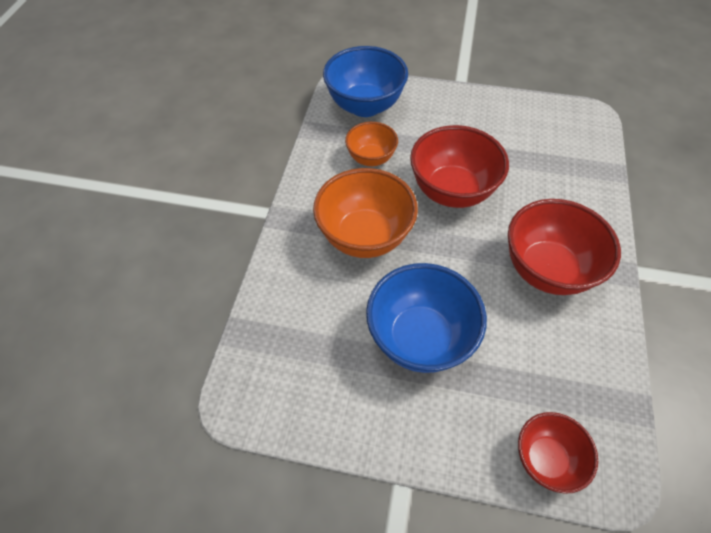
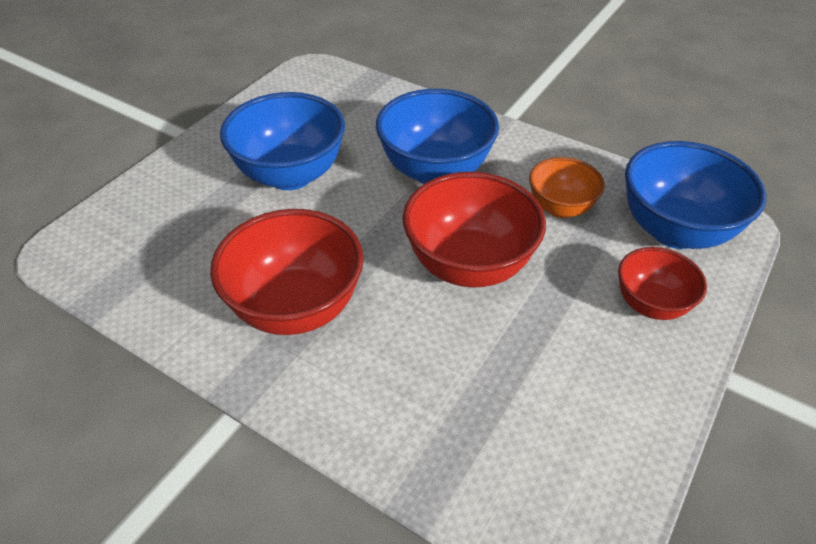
camera: 110 degrees right, 10 degrees down
orange bowl [313,168,418,258] -> blue bowl [376,89,499,184]
red bowl [518,412,598,494] -> red bowl moved to [618,247,707,320]

